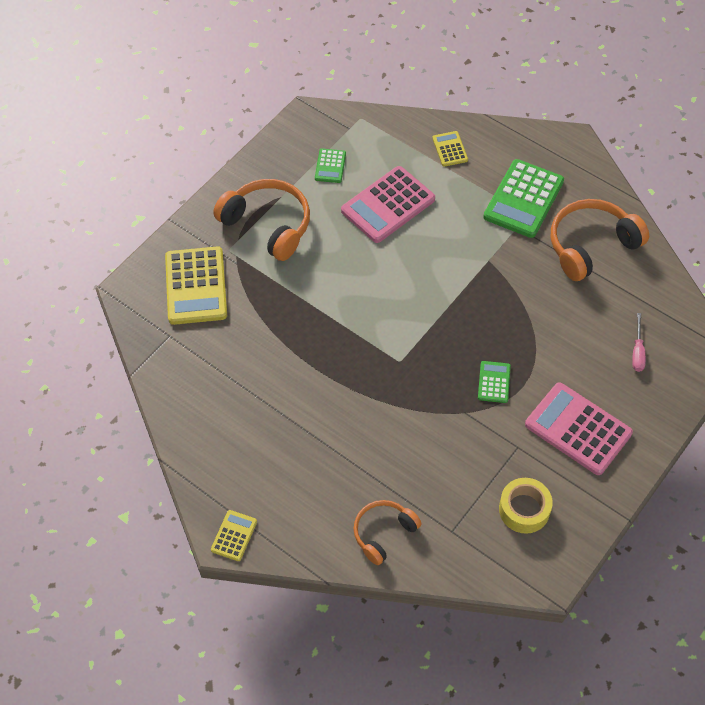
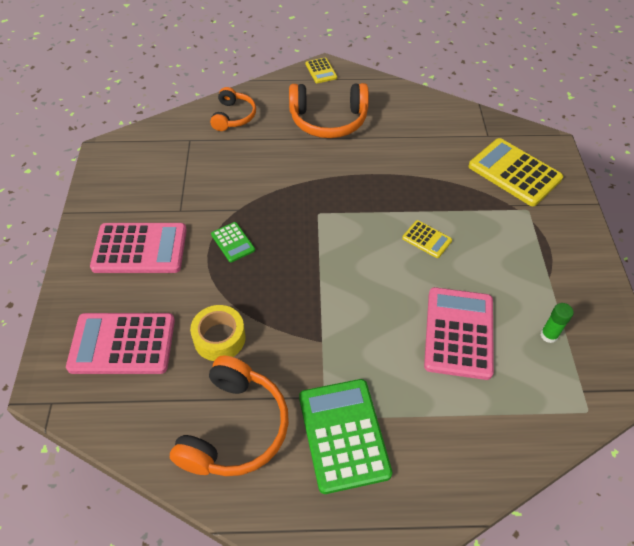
camera: 140 degrees right, 5 degrees down
orange headphones [213,179,310,261] -> orange headphones moved to [289,83,369,138]
green calculator [315,149,346,183] -> green glue stick [541,303,574,343]
yellow calculator [432,131,468,167] -> yellow calculator moved to [402,220,452,258]
yellow tape [499,478,553,534] -> yellow tape moved to [190,305,246,361]
pink screwdriver [632,313,646,372] -> pink calculator [66,313,175,374]

